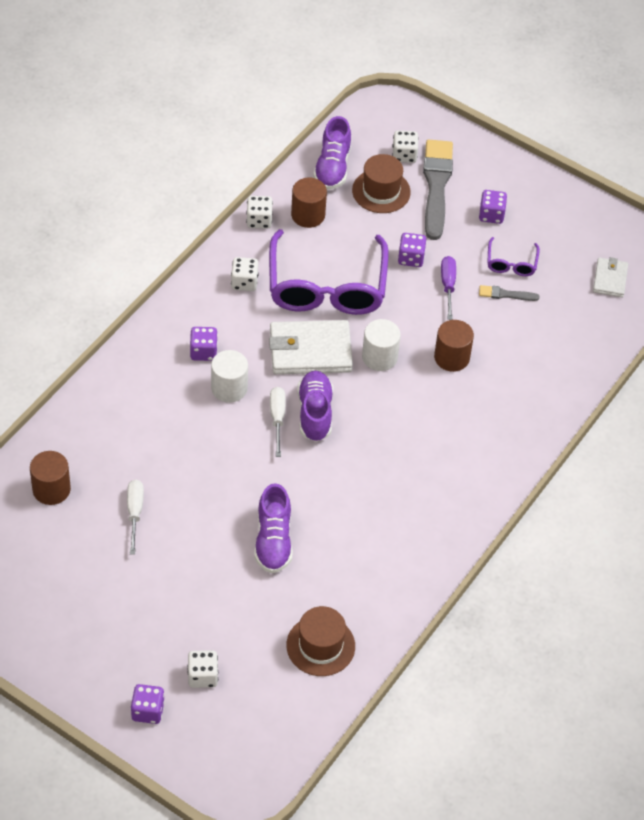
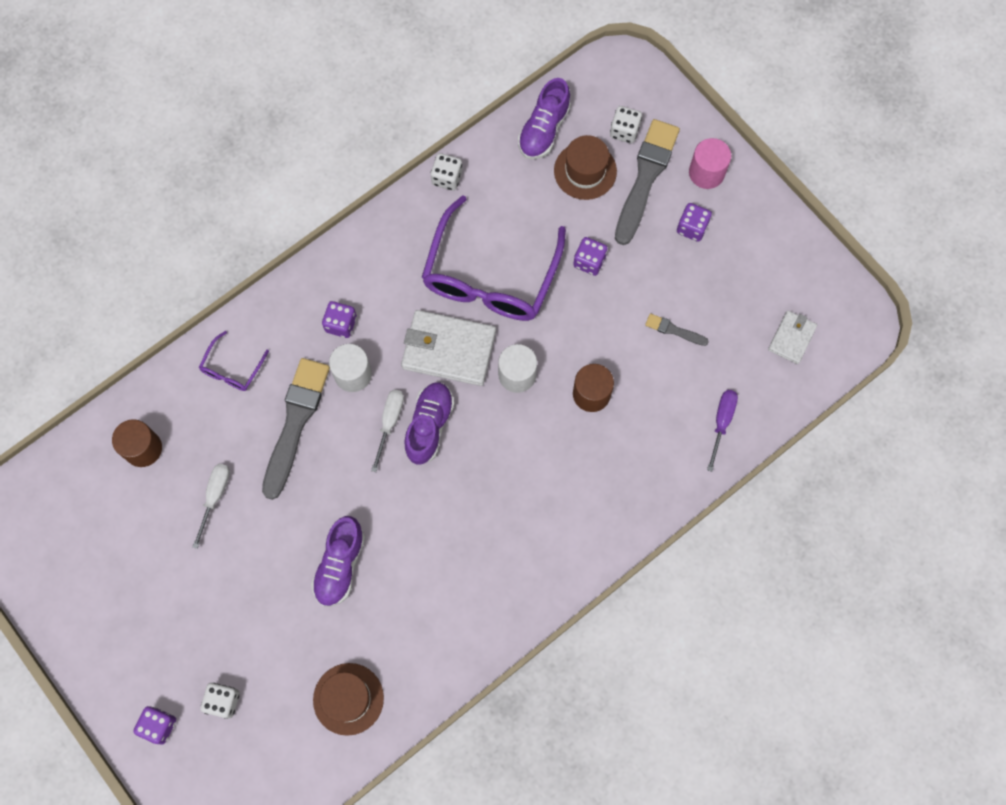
camera: 20 degrees right, 20 degrees up
white dice [231,257,259,291] -> none
brown cylinder [291,178,327,228] -> none
purple screwdriver [441,256,456,320] -> purple screwdriver moved to [707,390,738,472]
purple glasses [487,237,540,276] -> purple glasses moved to [199,331,269,391]
none -> grey brush [262,358,330,500]
none -> pink cylinder [689,138,731,189]

